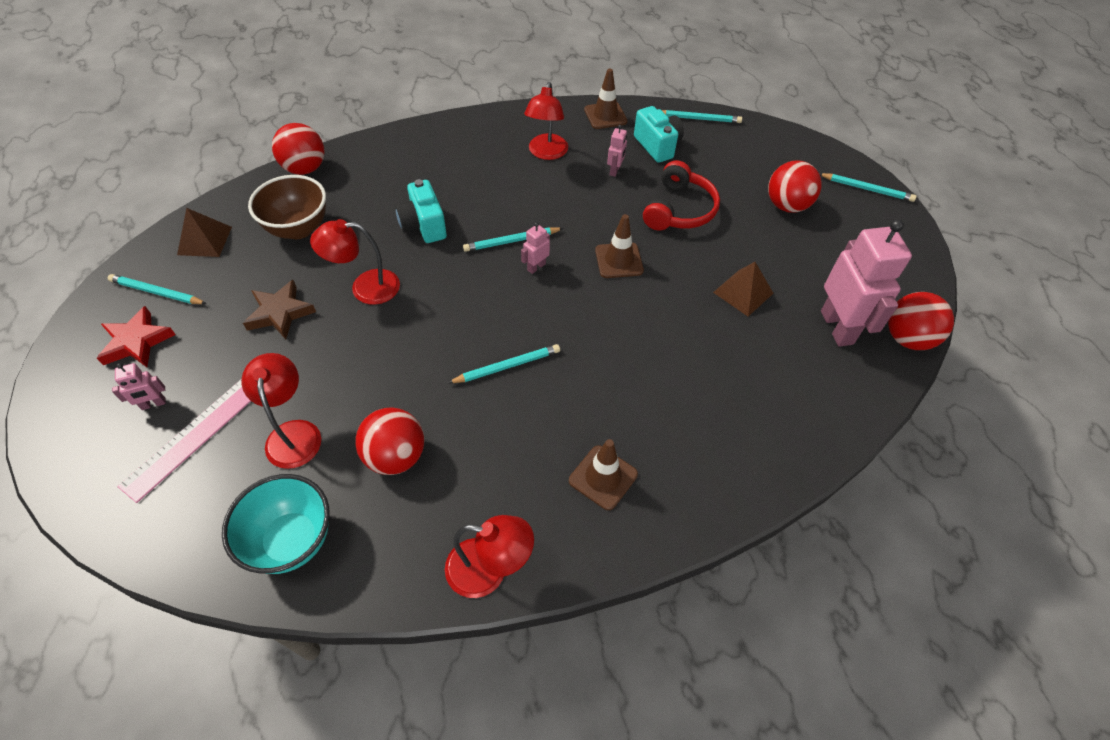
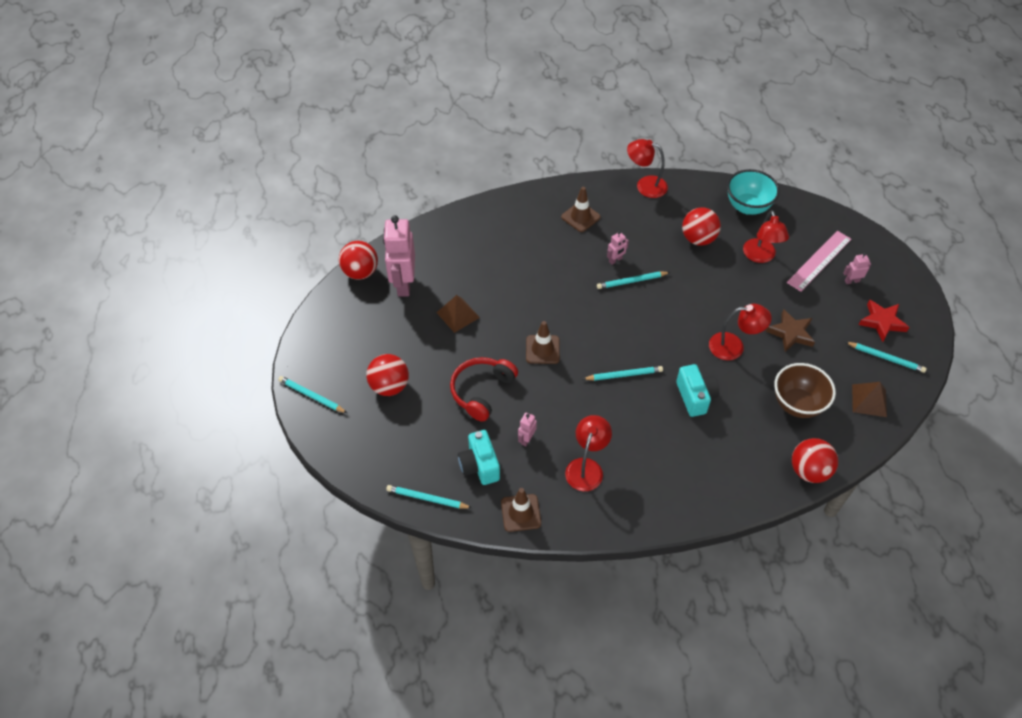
camera: 170 degrees left, 0 degrees up
pink robot [521,222,550,274] -> pink robot moved to [607,231,629,265]

